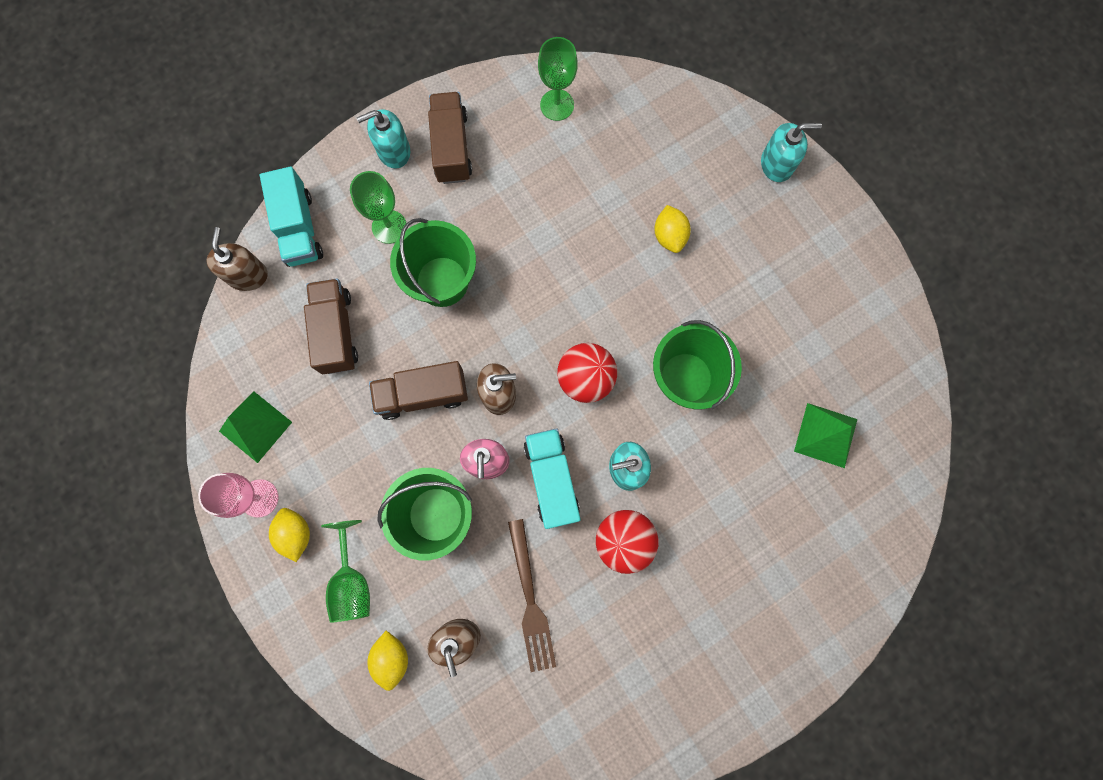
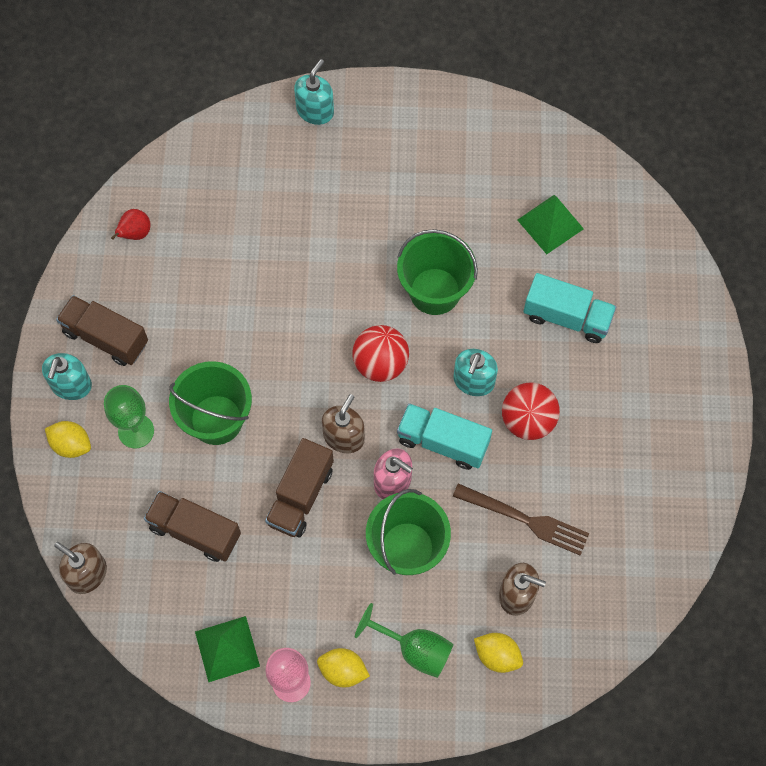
camera: 55 degrees left, 10 degrees down
turquoise truck [260,167,323,267] -> turquoise truck moved to [524,273,616,343]
green goblet [538,37,578,121] -> red pear [111,209,151,240]
yellow lemon [654,205,691,253] -> yellow lemon moved to [45,421,91,458]

